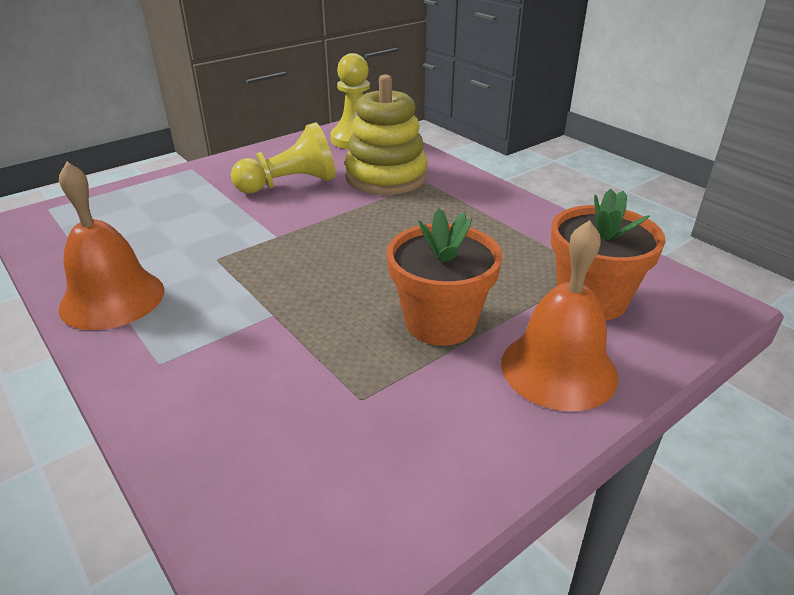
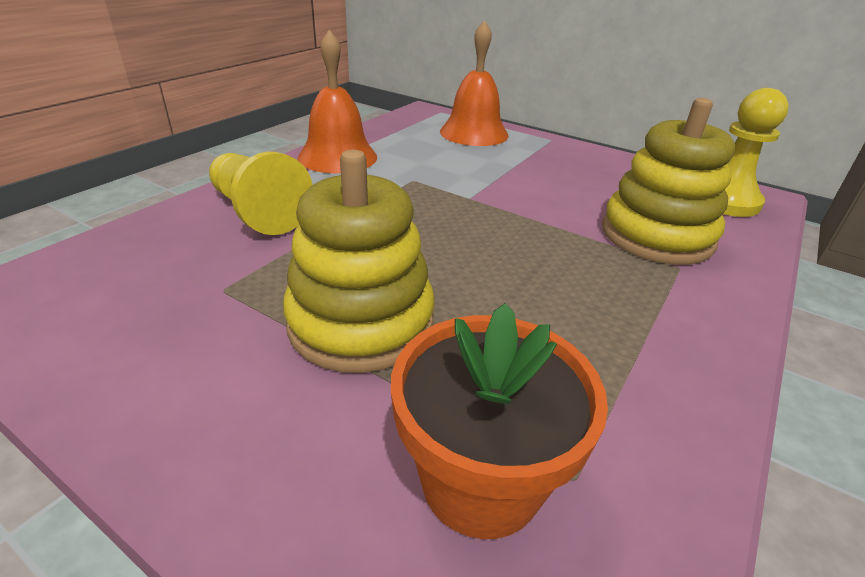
camera: 70 degrees right, 0 degrees up
yellow pawn [231,122,336,193] -> yellow pawn moved to [209,152,313,235]
orange flower pot [387,208,503,346] -> yellow stacking toy [283,150,435,373]
orange bell [501,220,618,411] -> orange bell moved to [440,20,508,146]

